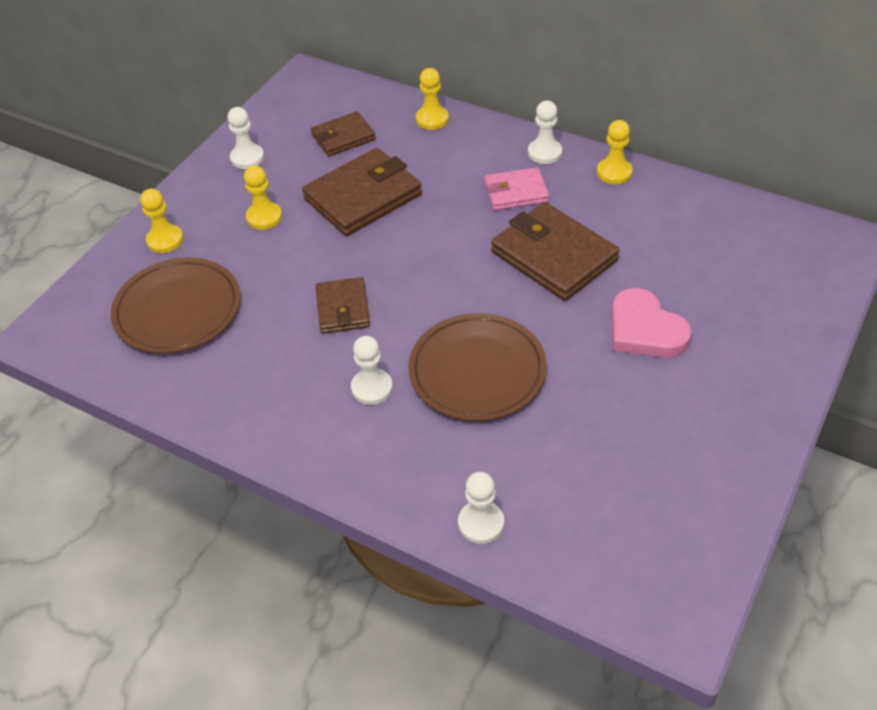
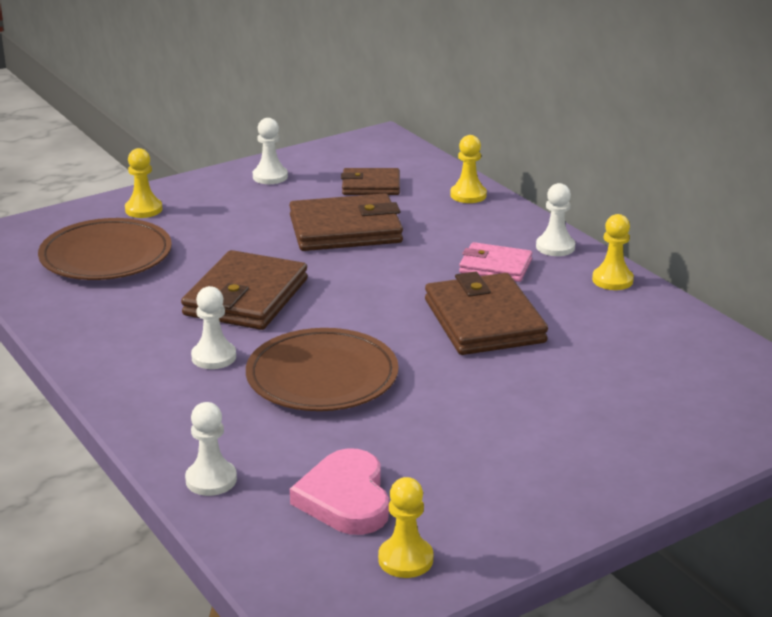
camera: 25 degrees right, 20 degrees down
yellow pawn [244,165,282,230] -> yellow pawn moved to [378,477,433,578]
brown wallet [316,277,370,334] -> brown wallet [181,250,308,330], size x1.69
pink heart [612,288,691,358] -> pink heart moved to [290,448,389,535]

